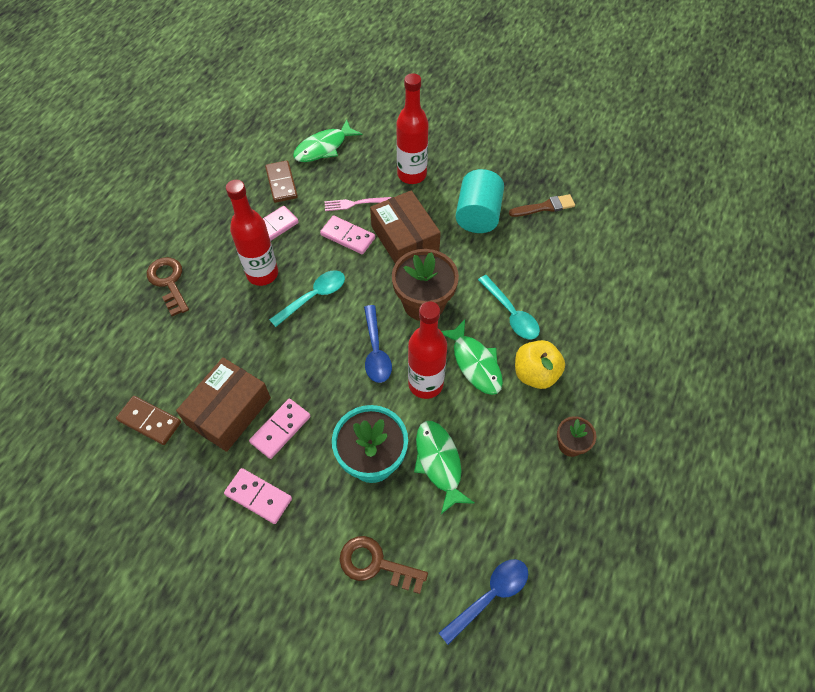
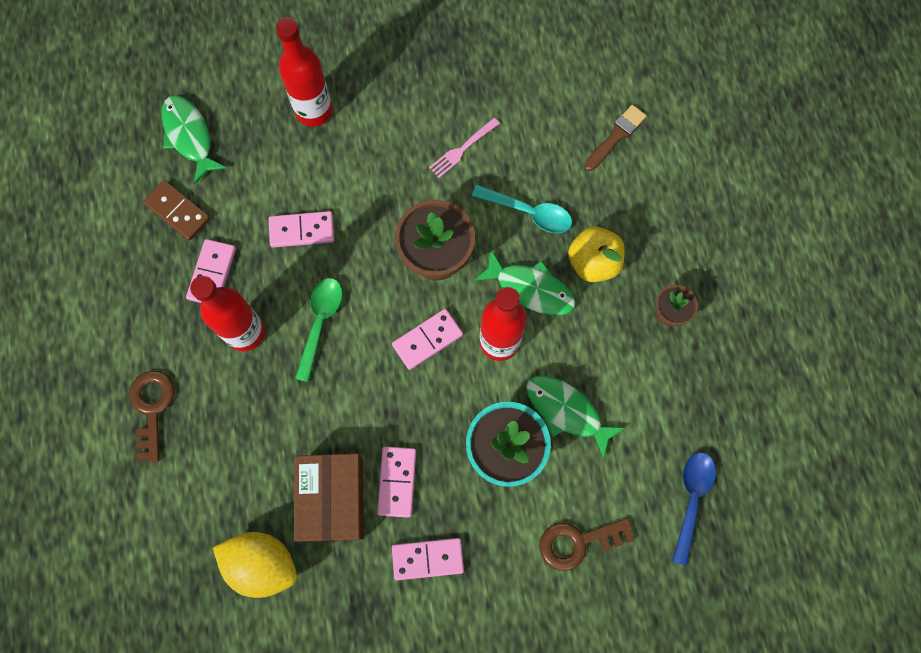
camera: 35 degrees left, 15 degrees up
brown domino [116,396,181,445] -> yellow lemon [213,532,297,598]
brown key [147,257,189,316] -> brown key turned 60 degrees clockwise [129,371,174,462]
turquoise spoon [269,270,345,327] -> green spoon [295,278,342,382]
green fish [293,119,362,162] -> green fish turned 135 degrees clockwise [161,95,227,184]
pink fork [324,197,391,211] -> pink fork moved to [429,118,500,178]
blue spoon [364,305,392,383] -> pink domino [392,309,463,370]
brown box [370,190,441,263] -> none
turquoise cylinder [456,169,504,233] -> none
brown brush [509,194,575,217] -> brown brush moved to [584,105,646,171]

